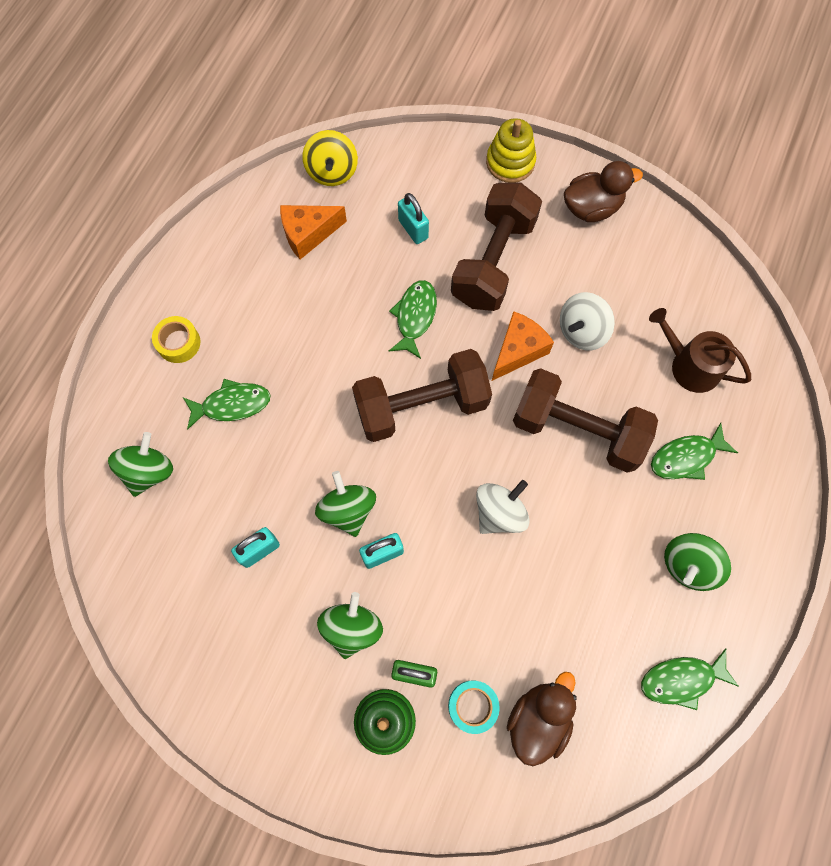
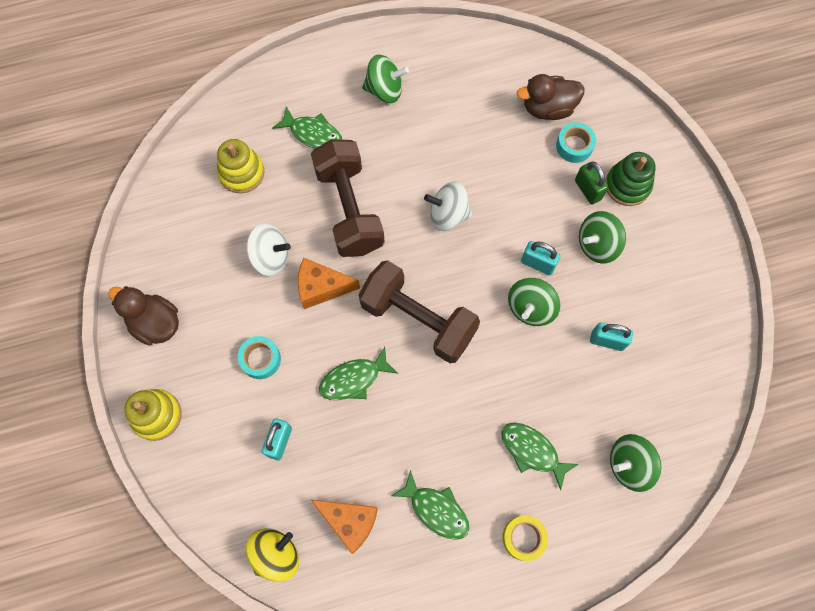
camera: 130 degrees left, 0 degrees up
brown dumbbell [451,182,542,311] -> turquoise tape [238,336,281,379]
green fish [641,648,739,710] -> green fish moved to [392,470,469,540]
brown watering can [649,308,751,393] -> yellow stacking toy [217,139,264,194]

